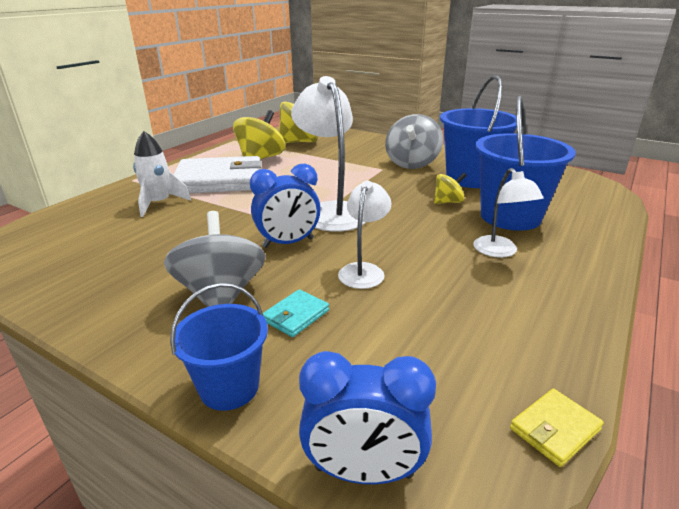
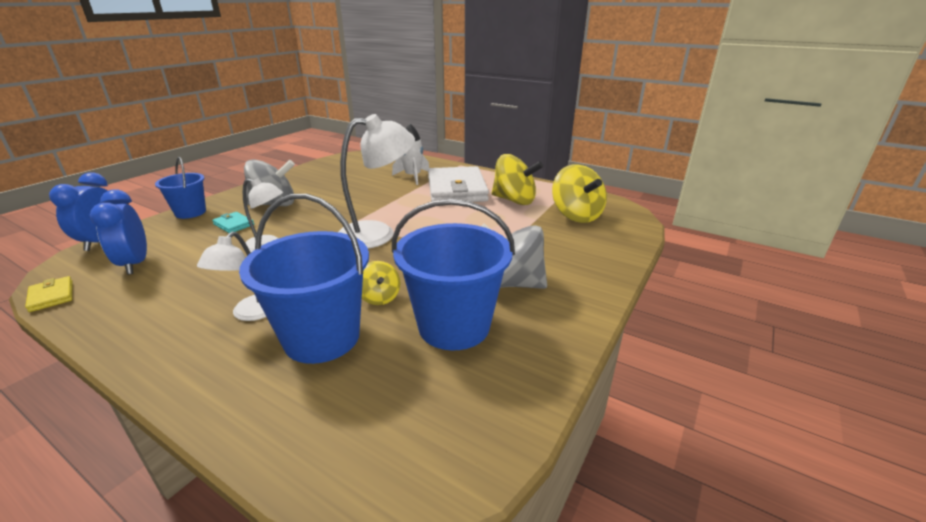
camera: 90 degrees right, 0 degrees up
blue clock [250,164,321,248] -> blue clock moved to [90,189,147,275]
white lamp [473,168,544,258] -> white lamp turned 60 degrees counterclockwise [197,231,266,321]

